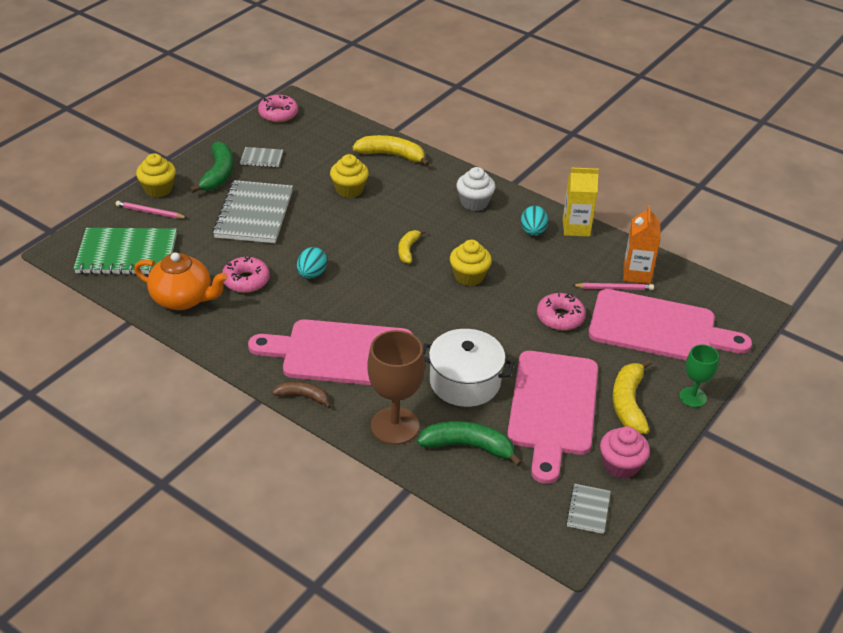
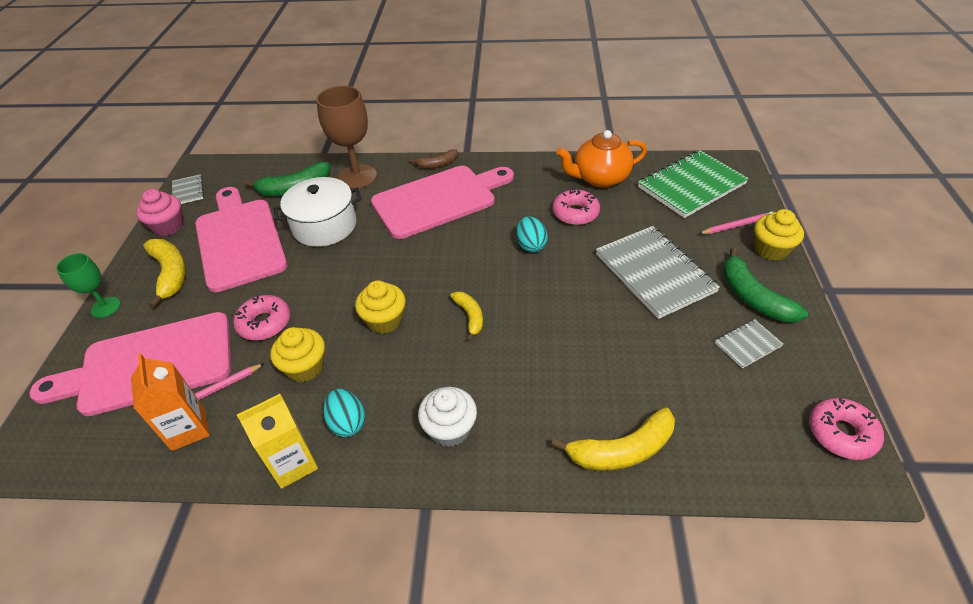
camera: 150 degrees right, 5 degrees up
yellow cupcake [330,154,369,198] -> yellow cupcake moved to [270,327,325,382]

